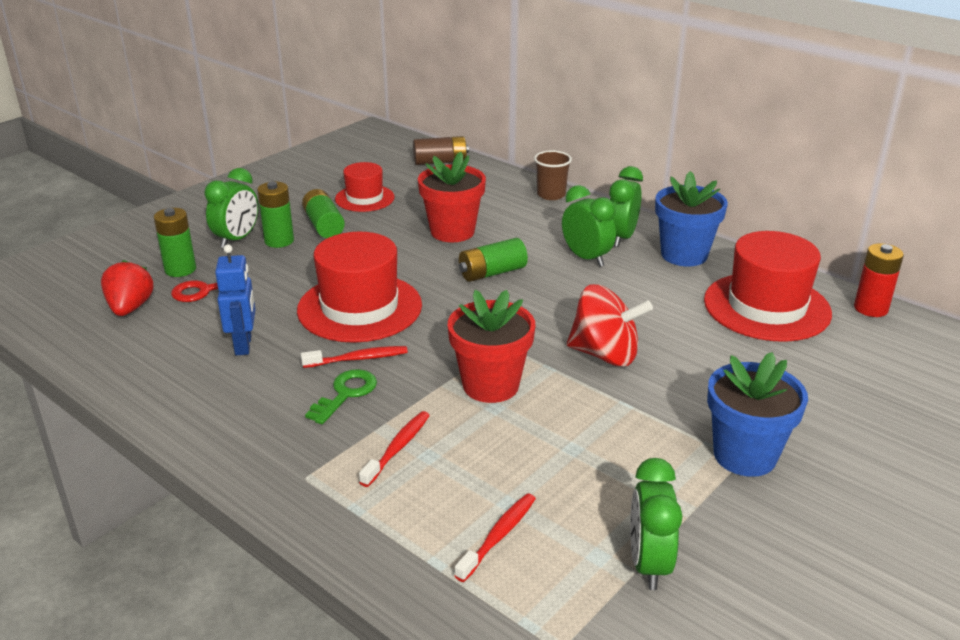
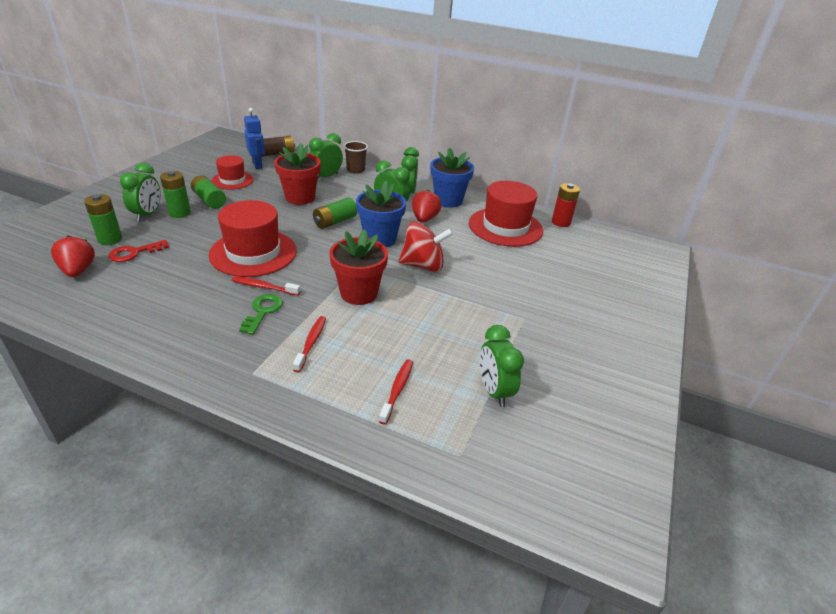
camera: 20 degrees left, 5 degrees up
blue robot [215,244,256,355] -> blue robot moved to [244,108,265,169]
red toothbrush [301,346,408,368] -> red toothbrush turned 135 degrees counterclockwise [231,276,300,296]
blue flower pot [707,352,808,477] -> blue flower pot moved to [356,181,406,247]
none -> green clock [309,133,343,180]
none -> red strawberry [412,190,441,223]

